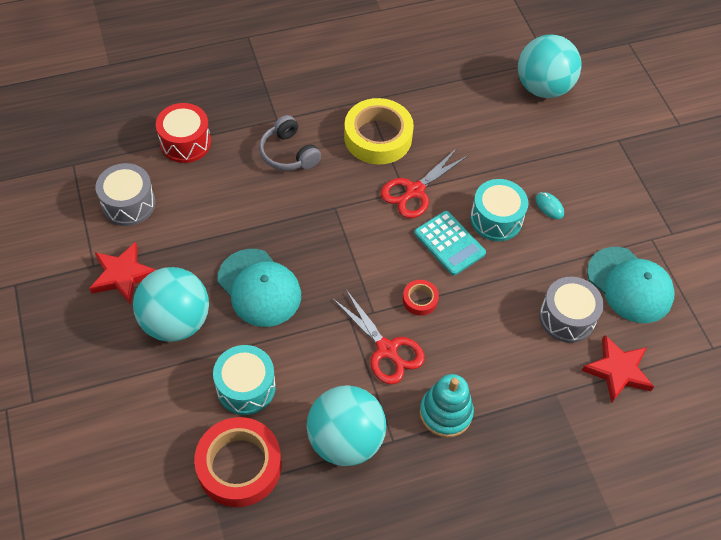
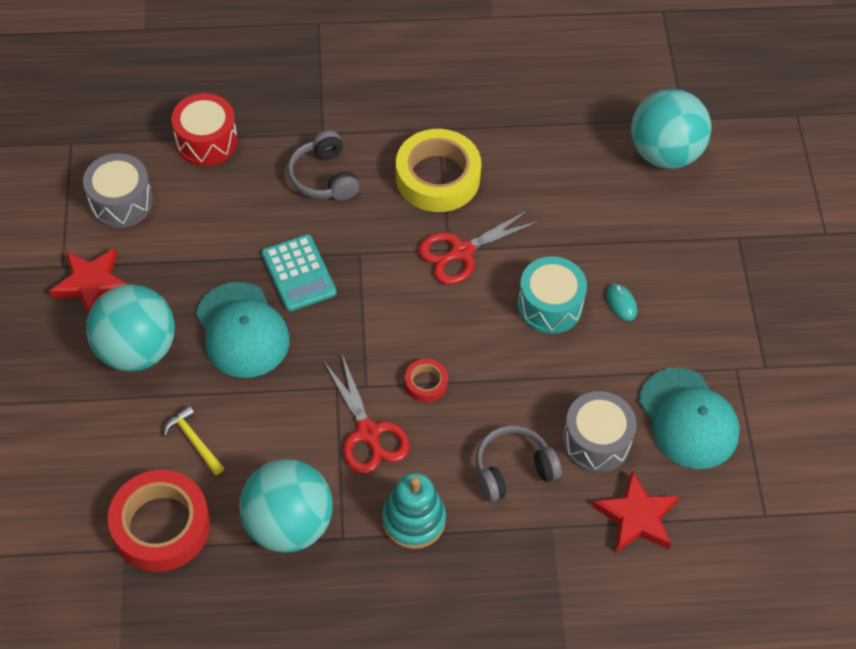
camera: 15 degrees right, 0 degrees up
turquoise drum [213,345,276,415] -> yellow hammer [164,405,224,475]
turquoise calculator [414,211,486,276] -> turquoise calculator moved to [262,234,337,311]
none -> grey headphones [476,425,562,502]

